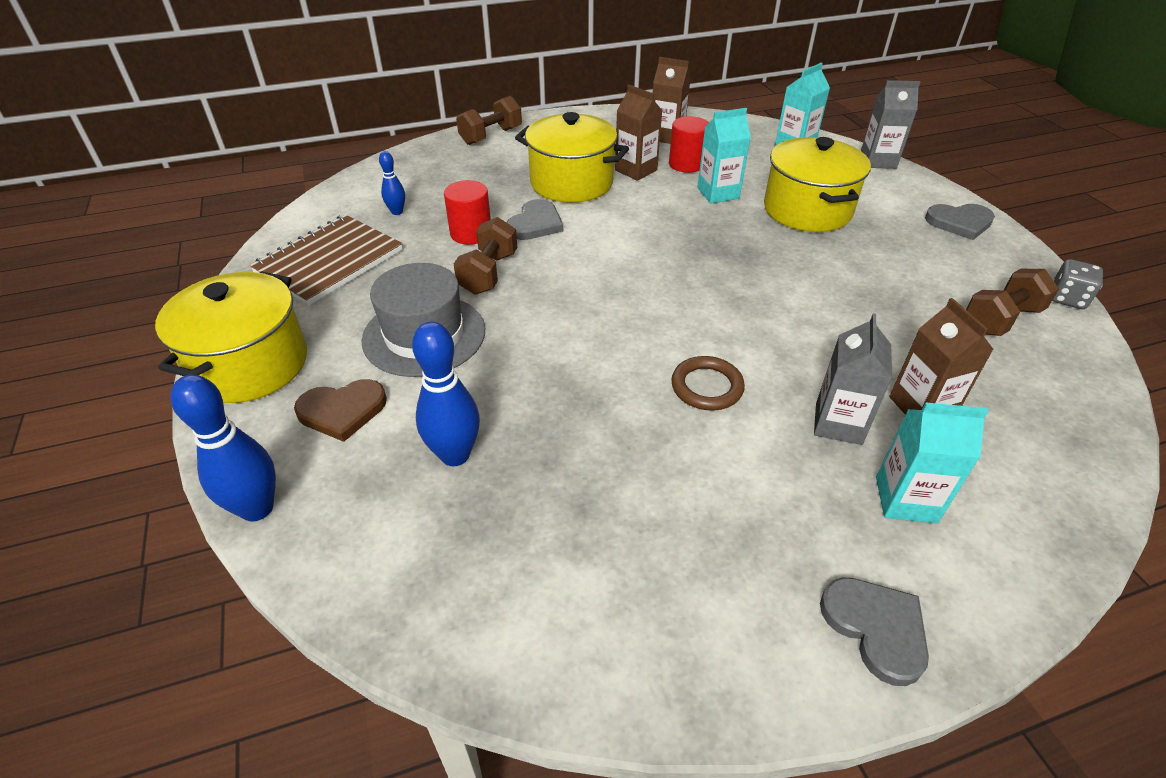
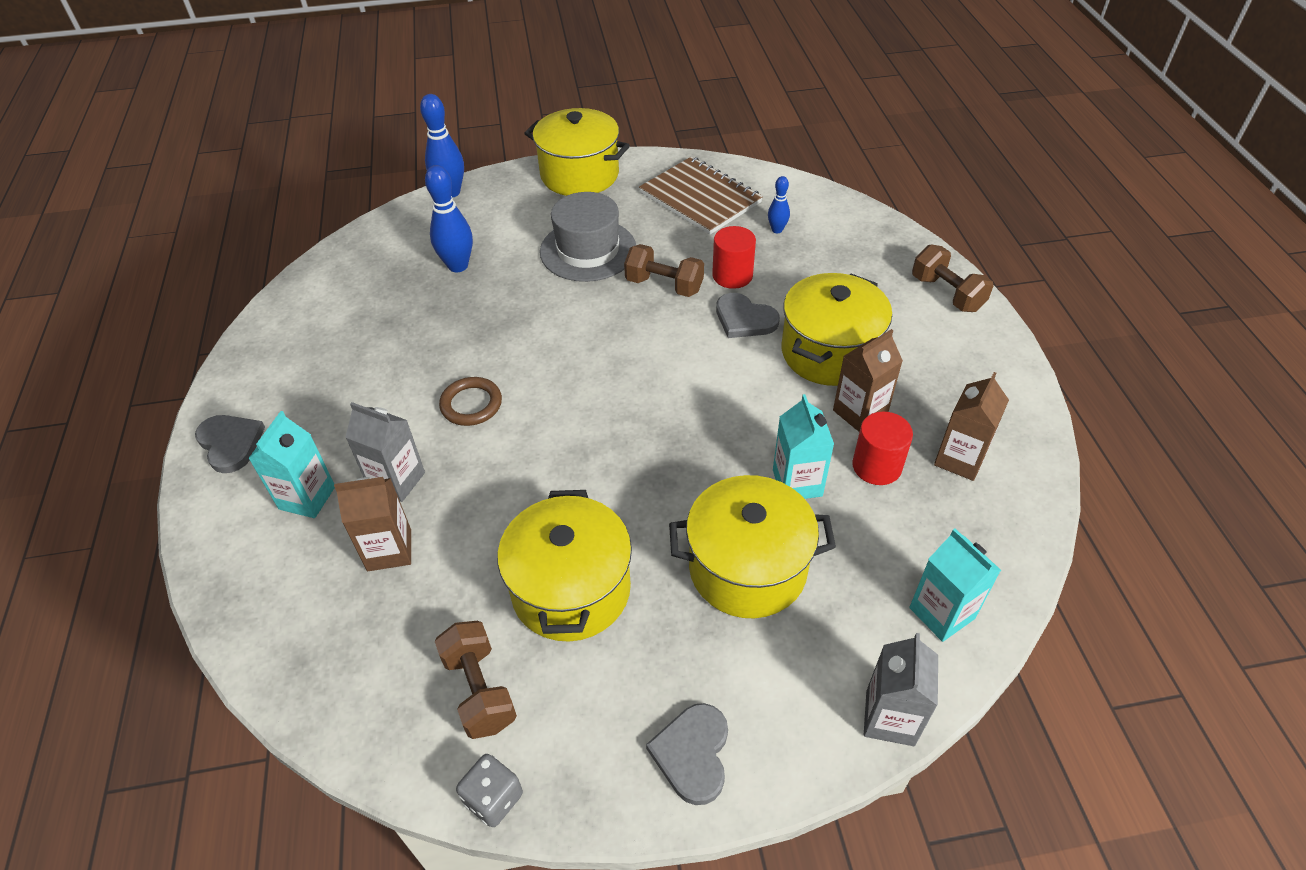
camera: 100 degrees right, 5 degrees up
brown heart [294,379,387,442] -> none
grey heart [820,577,929,686] -> grey heart turned 105 degrees counterclockwise [195,415,265,473]
none -> yellow pot [497,490,632,642]

